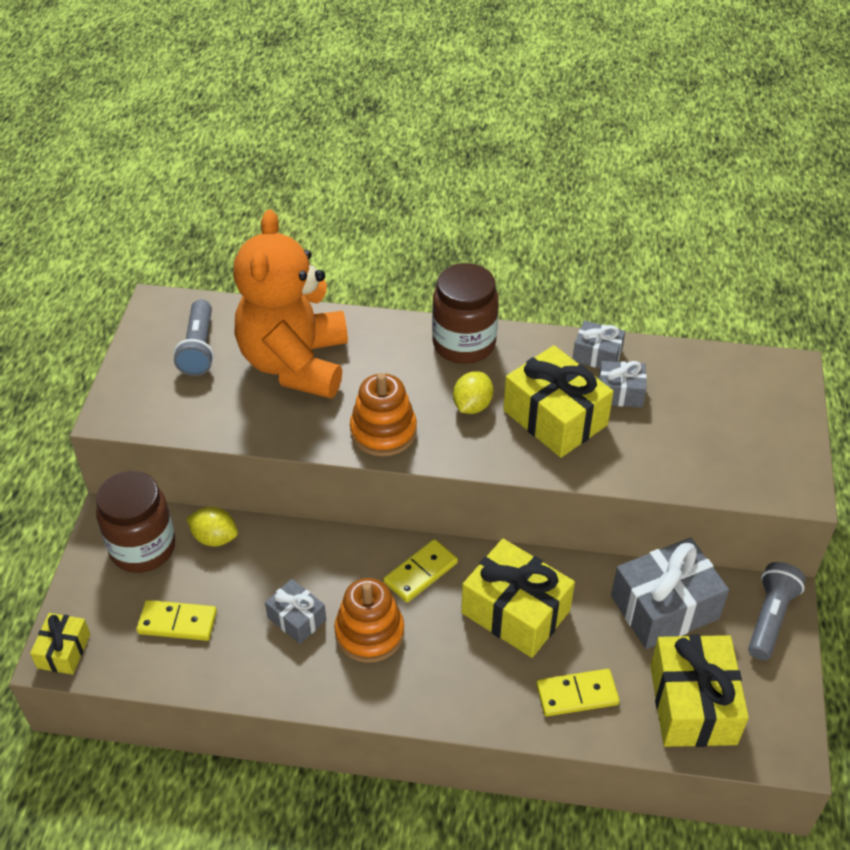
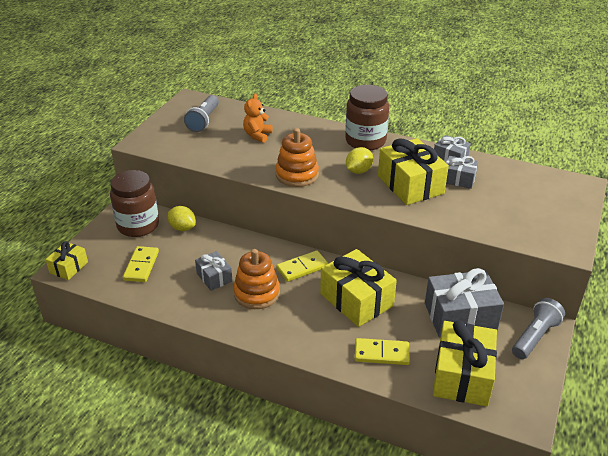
camera: 15 degrees right, 10 degrees down
yellow domino [136,600,217,641] -> yellow domino turned 75 degrees clockwise [123,246,159,282]
orange teddy bear [233,209,348,398] -> orange teddy bear [243,93,272,143], size x0.40

